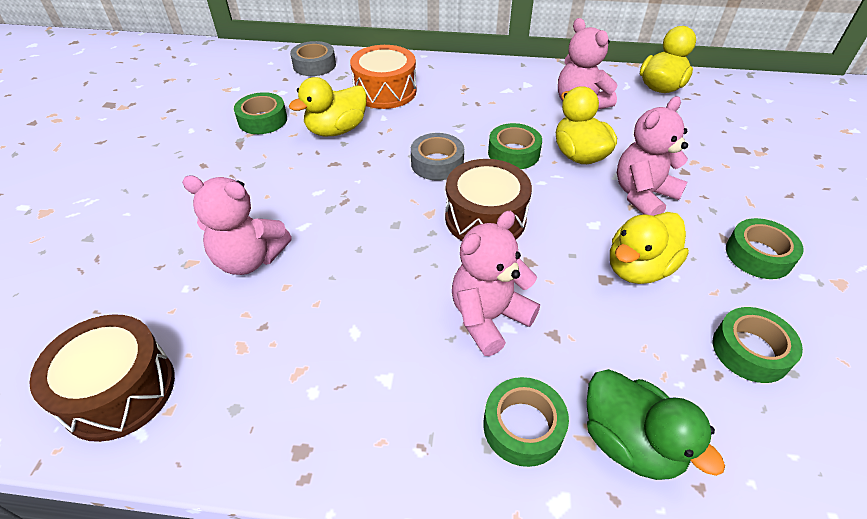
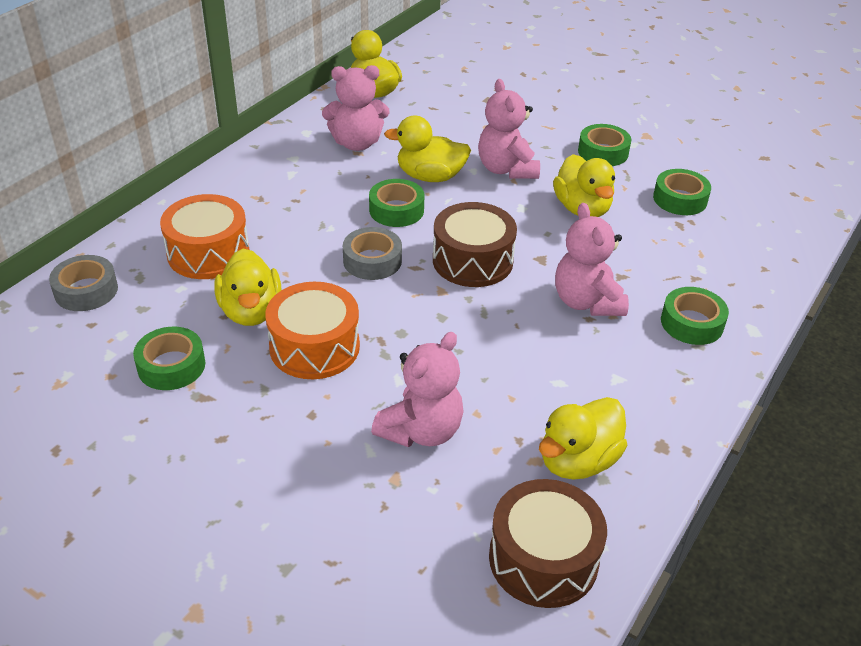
camera: 65 degrees left, 5 degrees down
green duck [587,369,725,480] -> none
none -> orange drum [265,282,360,379]
none -> yellow duck [539,397,627,480]

